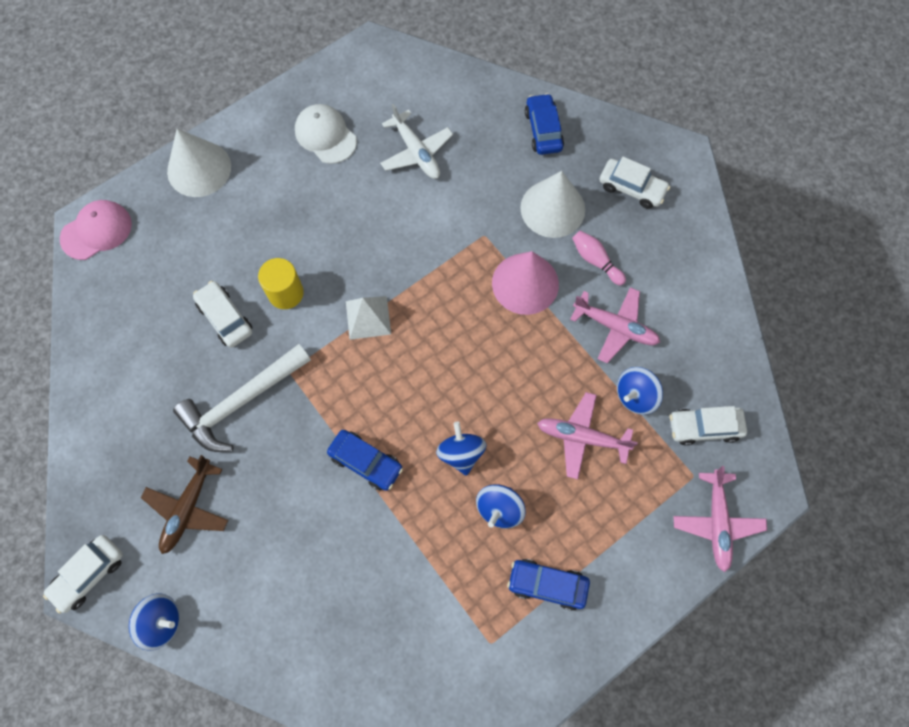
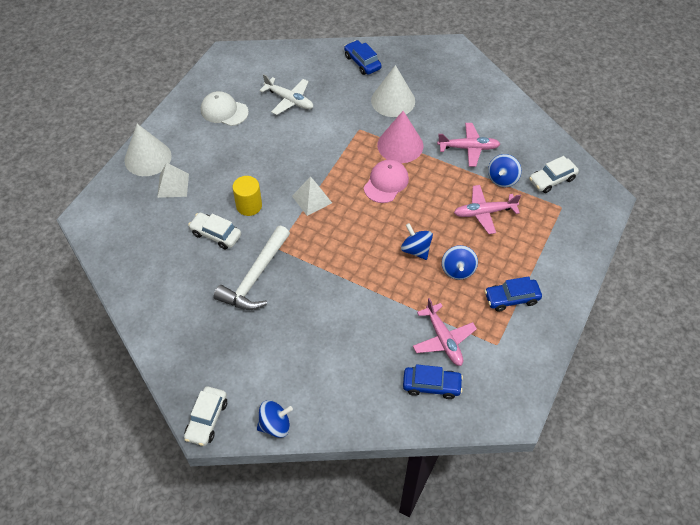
camera: 25 degrees left, 15 degrees down
pink cap [60,200,132,260] -> pink cap moved to [364,160,409,203]
brown plane [141,455,229,554] -> none
blue car [327,430,403,491] -> blue car moved to [403,364,463,399]
pink bowling pin [572,230,626,286] -> none
white car [599,157,670,209] -> none
pink plane [673,466,767,572] -> pink plane moved to [413,298,477,366]
none -> white pyramid [157,162,189,198]

